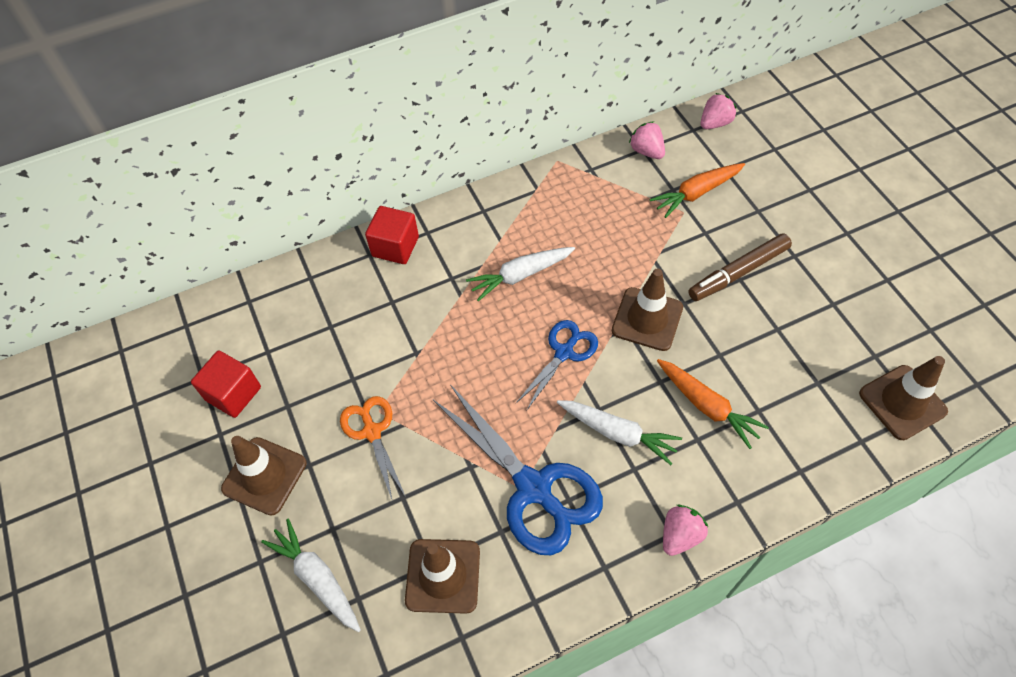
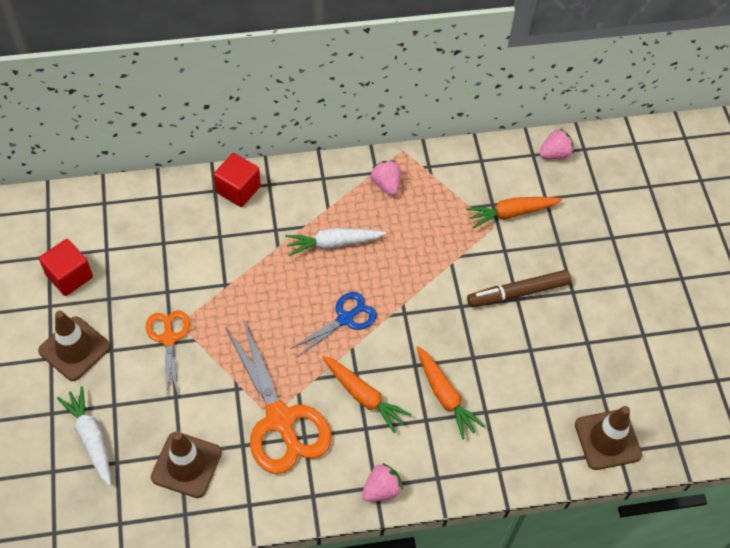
camera: 10 degrees right, 0 degrees up
blue scissors [433,385,603,555] -> orange scissors [225,319,331,474]
white carrot [557,400,682,465] -> orange carrot [322,356,412,433]
brown traffic cone [612,268,683,351] -> none
pink strawberry [629,121,665,159] -> pink strawberry moved to [370,160,401,196]

